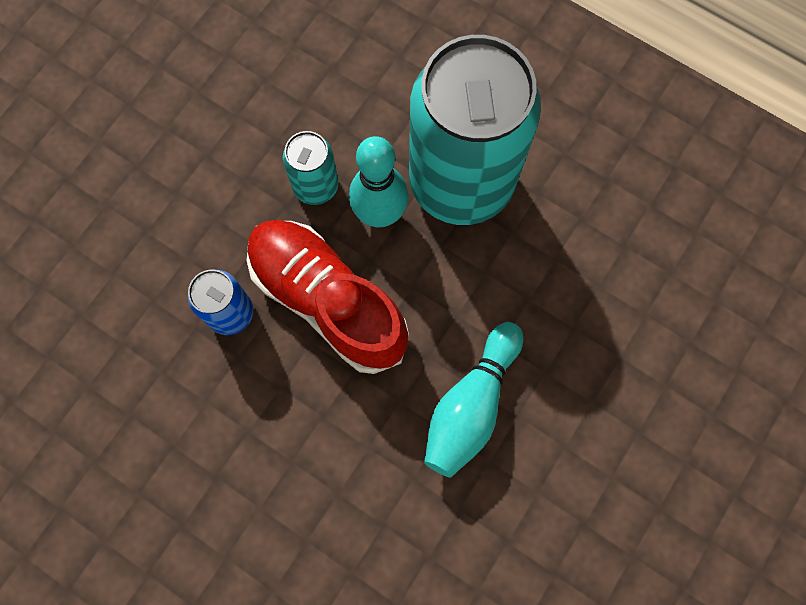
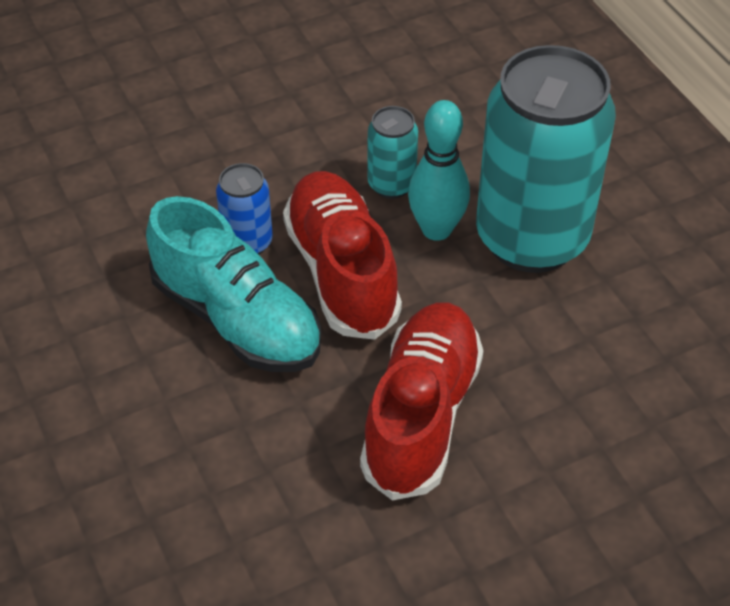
camera: 30 degrees right, 25 degrees down
turquoise bowling pin [424,322,523,478] -> red shoe [360,303,483,500]
none -> turquoise shoe [146,196,321,372]

